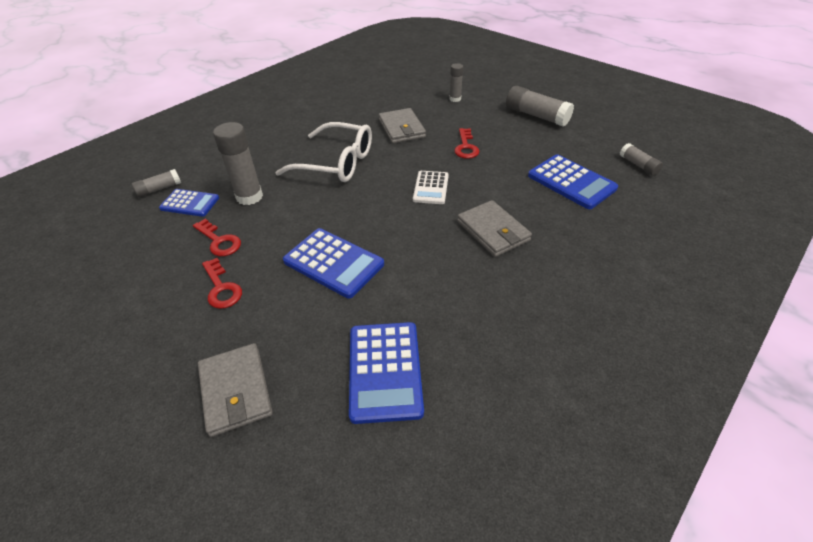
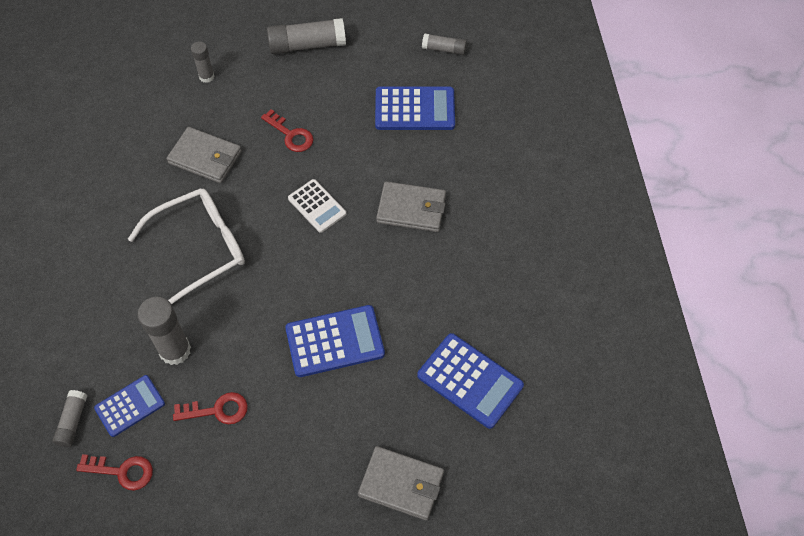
camera: 50 degrees left, 15 degrees up
red key [202,258,242,309] -> red key moved to [76,454,153,491]

